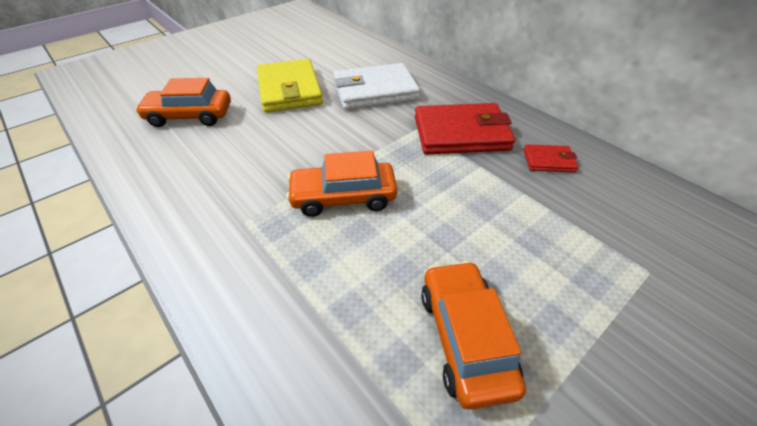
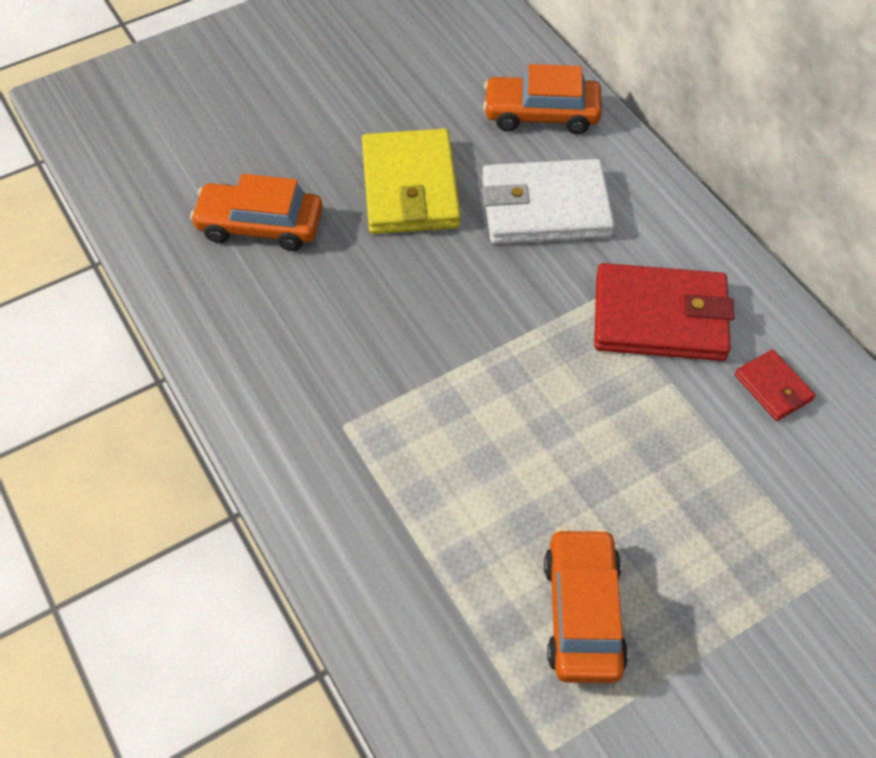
camera: 10 degrees right, 10 degrees up
orange car [286,151,397,217] -> orange car moved to [483,64,602,134]
red wallet [523,145,578,172] -> red wallet turned 45 degrees clockwise [735,350,816,421]

